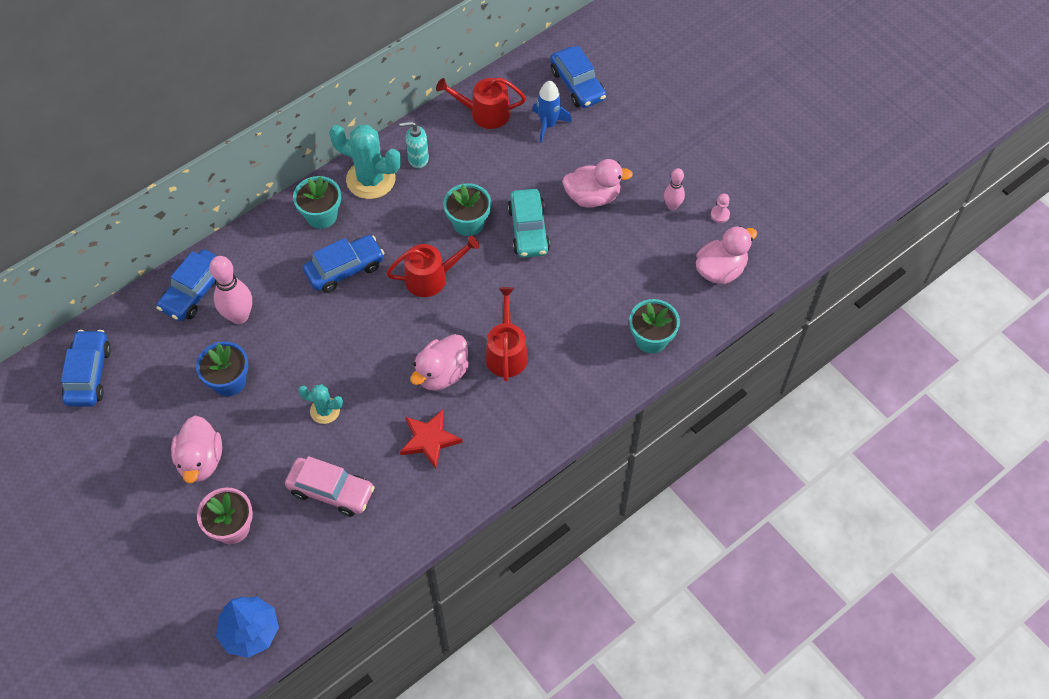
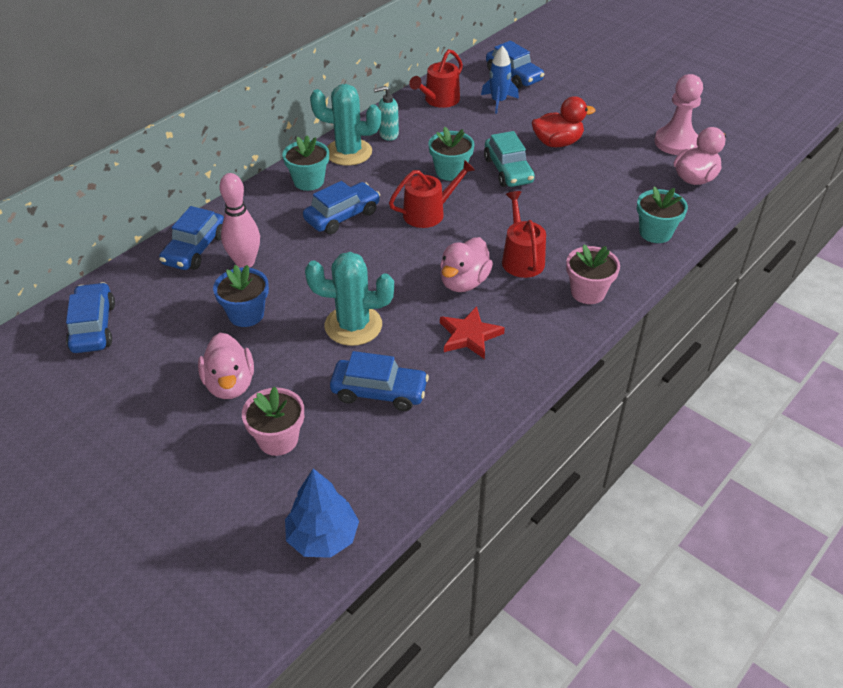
camera: 10 degrees left, 15 degrees down
pink car [285,456,375,517] -> blue car [330,351,429,411]
turquoise cactus [298,384,343,424] -> turquoise cactus [305,252,394,346], size x1.82
red watering can [436,78,526,129] -> red watering can turned 45 degrees counterclockwise [409,49,463,108]
pink duck [562,159,633,208] -> red duck [532,96,595,147]
pink bowling pin [664,168,685,210] -> none
pink pawn [711,193,730,223] -> pink pawn [654,74,703,155], size x2.46
none -> pink flower pot [566,244,620,304]

